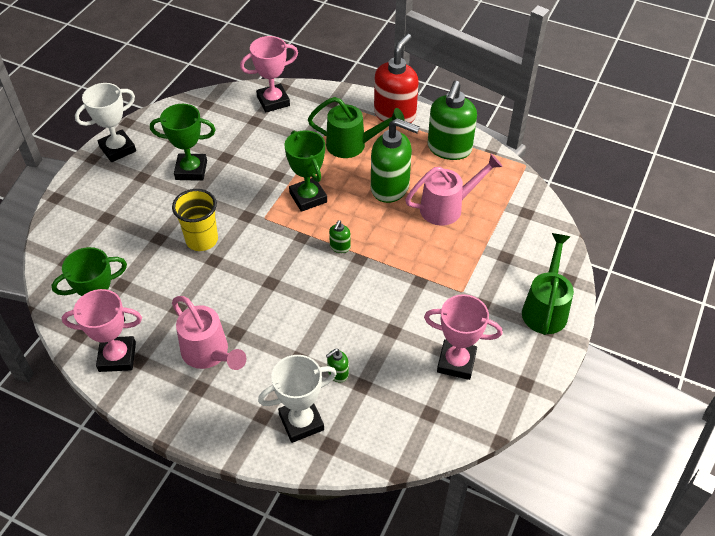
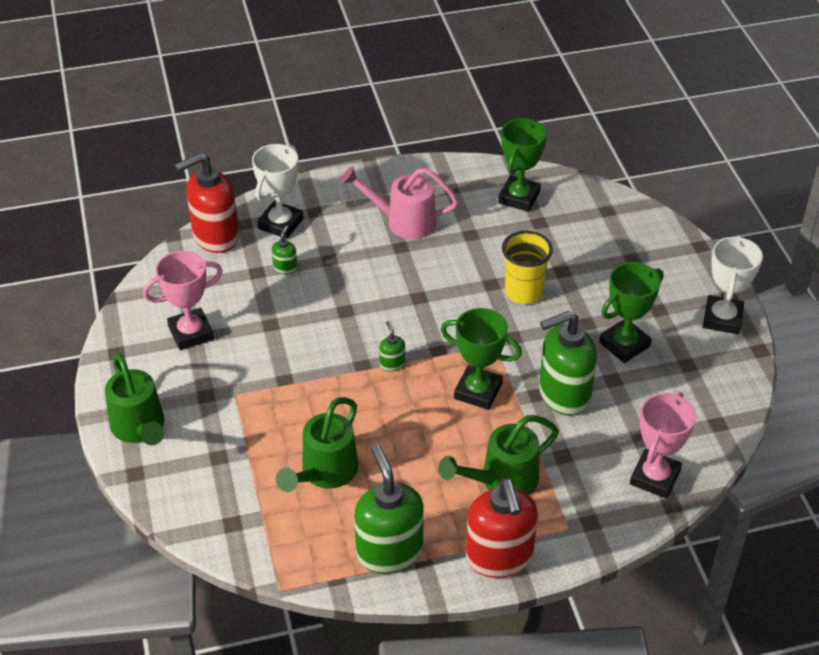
camera: 140 degrees right, 5 degrees down
pink trophy [62,289,142,372] -> none
green soap dispenser [371,118,420,203] -> green soap dispenser moved to [539,311,597,416]
pink watering can [405,154,503,226] -> green watering can [276,397,358,492]
none -> red soap dispenser [175,153,239,253]

